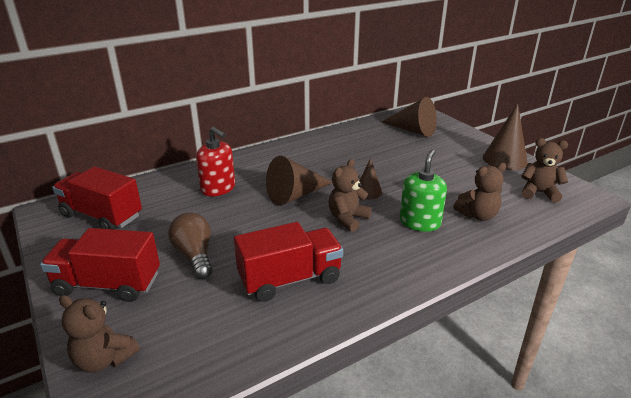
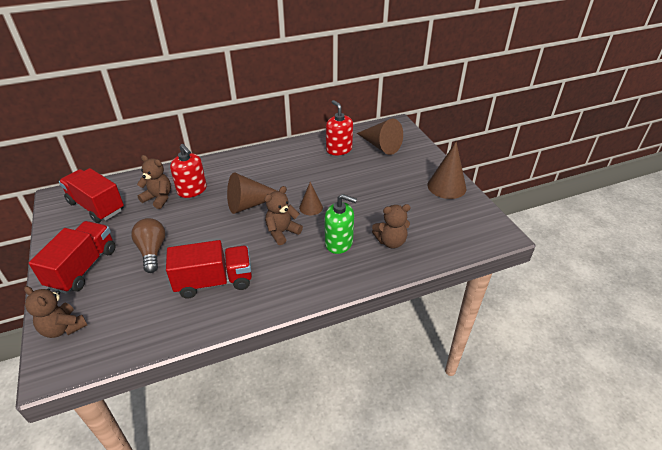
camera: 10 degrees right, 10 degrees up
red truck [40,228,160,302] -> red truck turned 90 degrees clockwise [29,221,115,294]
green soap dispenser [400,149,447,232] -> green soap dispenser turned 75 degrees clockwise [324,194,357,254]
brown teddy bear [521,138,568,203] -> brown teddy bear moved to [137,155,171,209]
none -> red soap dispenser [326,100,353,155]

